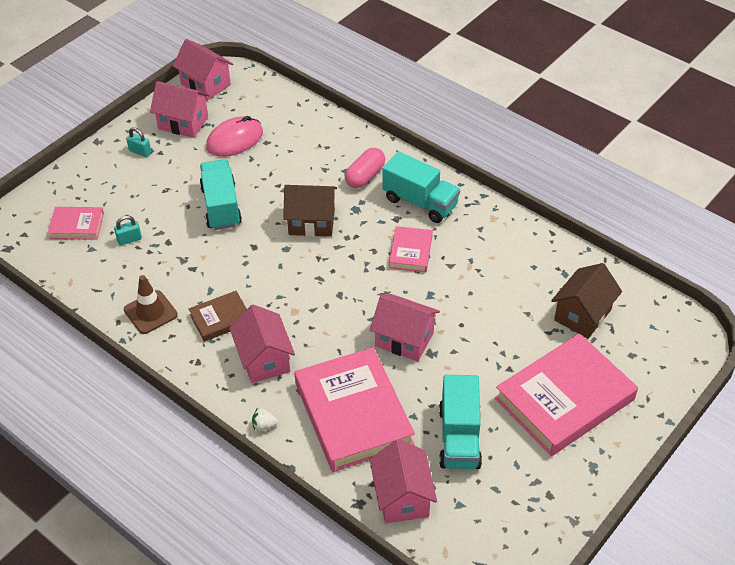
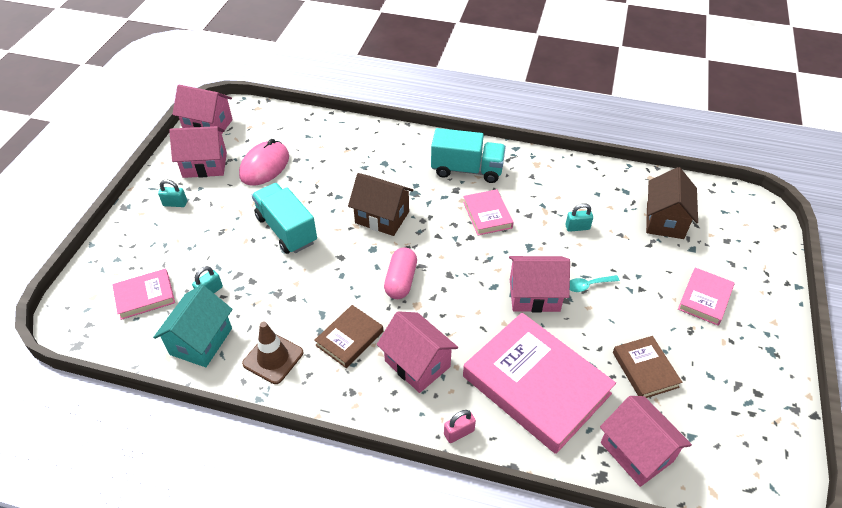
camera: 25 degrees left, 0 degrees up
white strawberry [252,409,278,431] -> pink padlock [444,410,476,443]
brown house [283,185,337,237] -> brown house turned 45 degrees clockwise [348,173,413,236]
pink capsule [345,148,385,188] -> pink capsule moved to [384,247,417,299]
turquoise truck [439,375,482,469] -> brown book [613,336,682,398]
pink book [495,333,638,456] -> pink book [678,268,735,326], size x0.49
none -> turquoise house [153,285,233,367]
none -> turquoise padlock [565,203,593,232]
none -> turquoise spoon [570,275,620,292]

